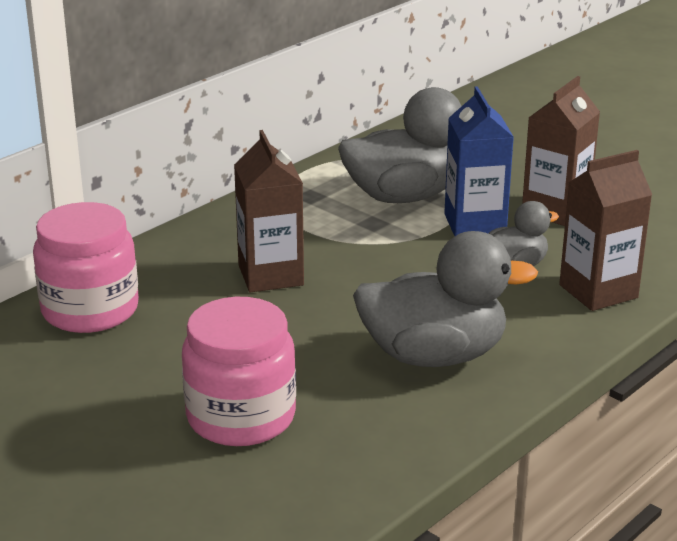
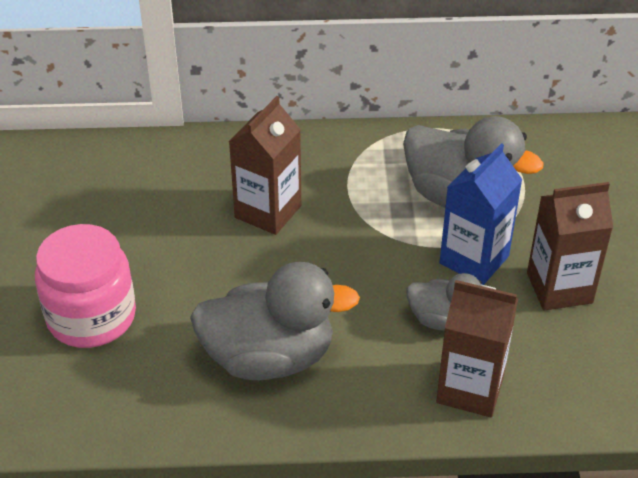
camera: 45 degrees right, 15 degrees up
pink jar [33,202,139,333] -> none
grey duck [353,231,538,367] -> grey duck turned 45 degrees counterclockwise [190,262,360,380]

